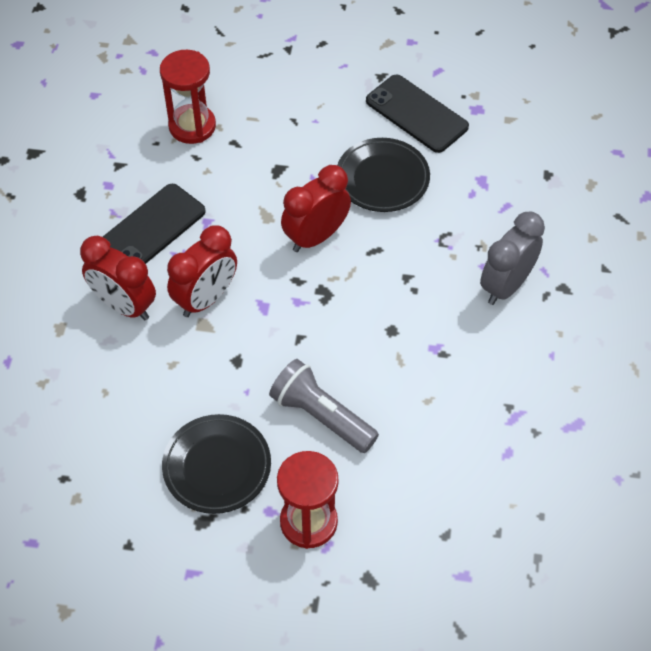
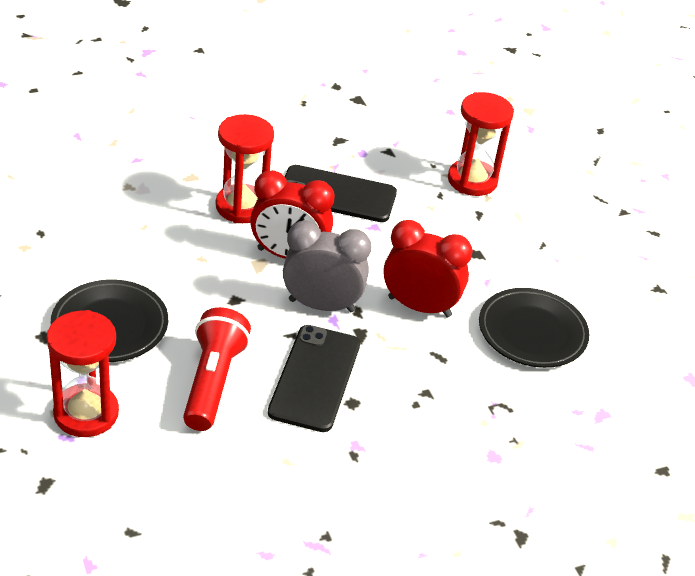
camera: 55 degrees right, 15 degrees down
red clock [80,236,156,320] -> red hourglass [215,114,274,223]
grey flashlight [269,359,379,453] -> red flashlight [183,307,251,431]
black phone [366,75,469,153] -> black phone moved to [268,325,360,432]
grey clock [480,212,545,305] -> grey clock moved to [283,220,371,312]

